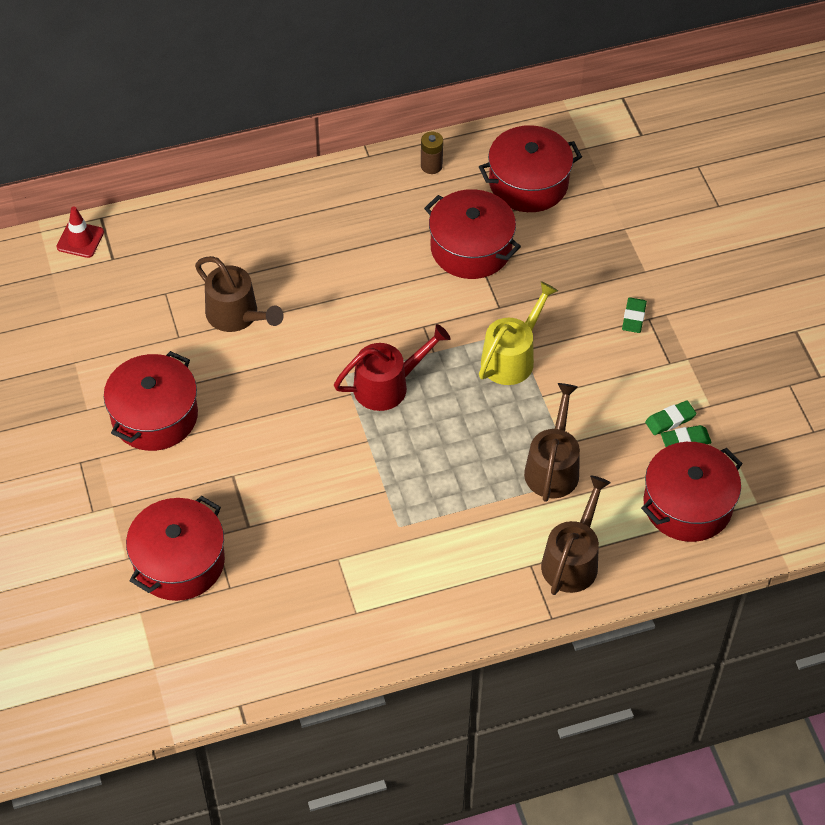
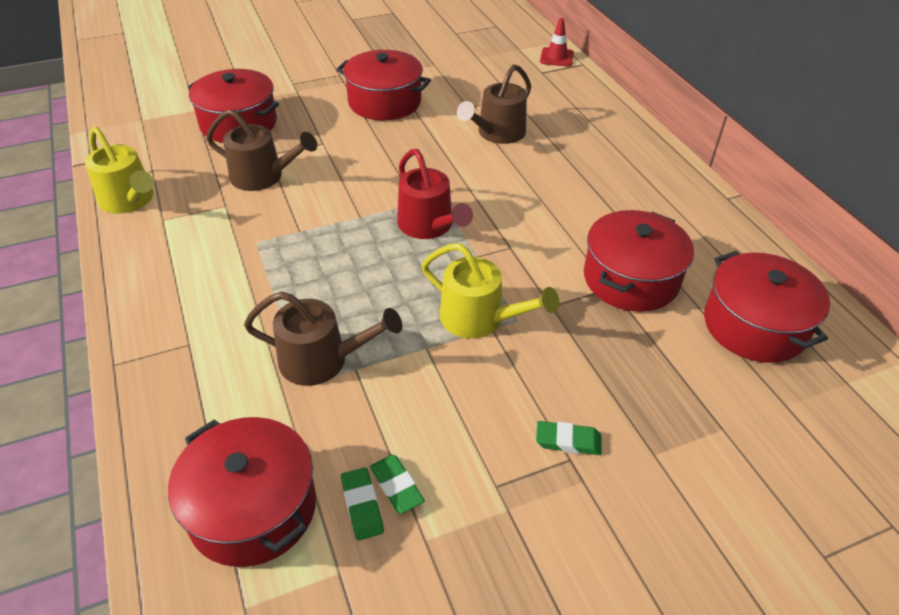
camera: 85 degrees right, 10 degrees down
brown battery [421,132,443,174] -> none
brown watering can [541,475,611,595] -> brown watering can moved to [206,109,317,191]
none -> yellow watering can [85,126,154,214]

